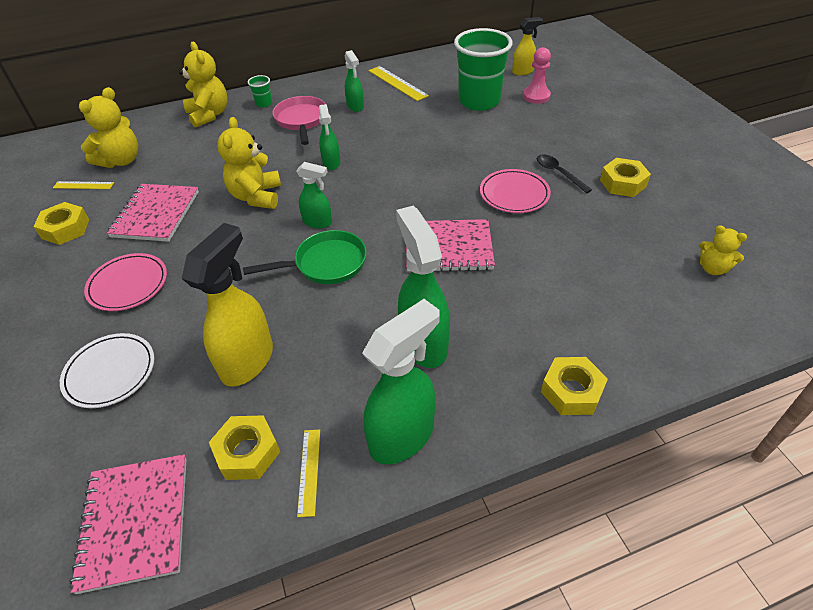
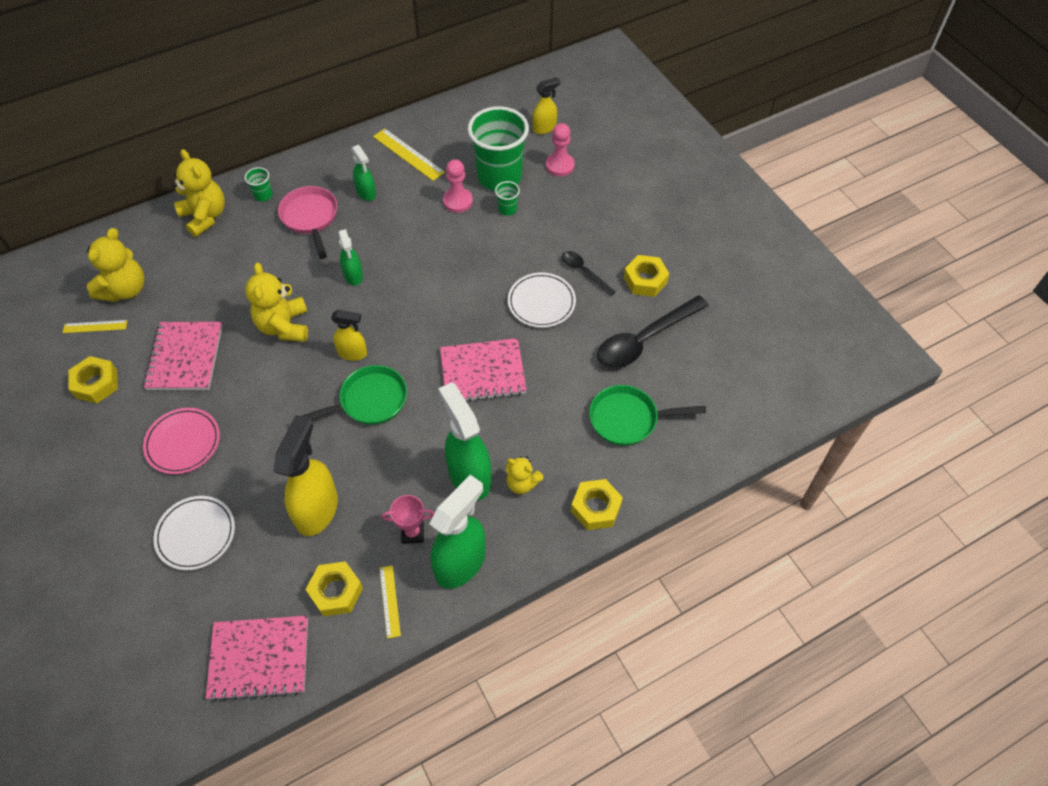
camera: 10 degrees left, 10 degrees up
pink notebook [69,454,187,594] -> pink notebook turned 75 degrees counterclockwise [206,616,308,702]
green spray bottle [296,162,332,228] -> yellow spray bottle [331,310,367,361]
pink plate [480,169,551,213] -> white plate [508,272,576,328]
yellow teddy bear [700,225,747,275] -> yellow teddy bear moved to [506,456,544,494]
none -> pink trophy [381,495,435,544]
none -> pink pawn [443,159,473,213]
none -> green cup [495,181,520,216]
none -> green pan [589,385,706,446]
none -> black spoon [597,295,709,368]

